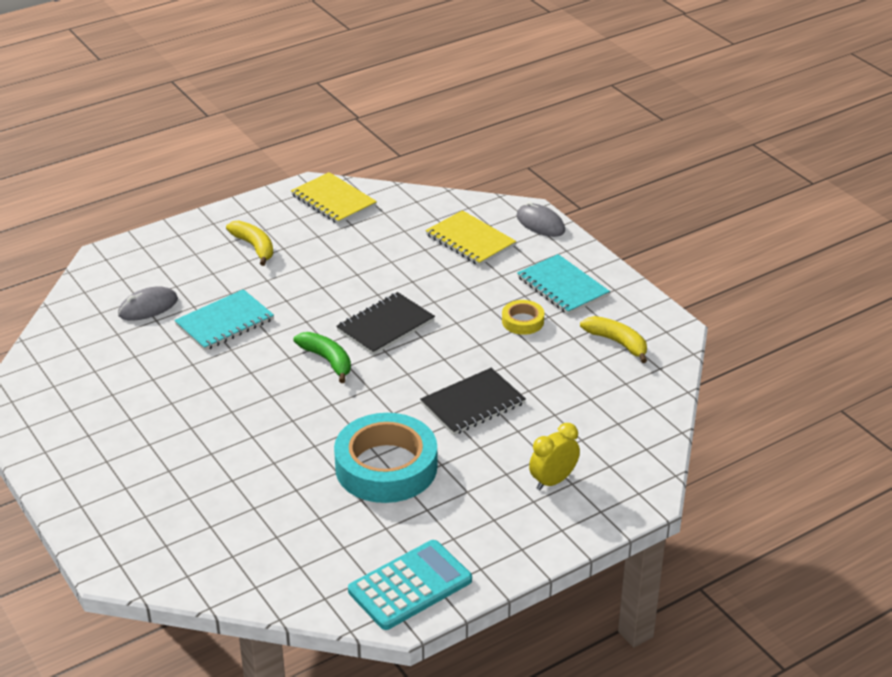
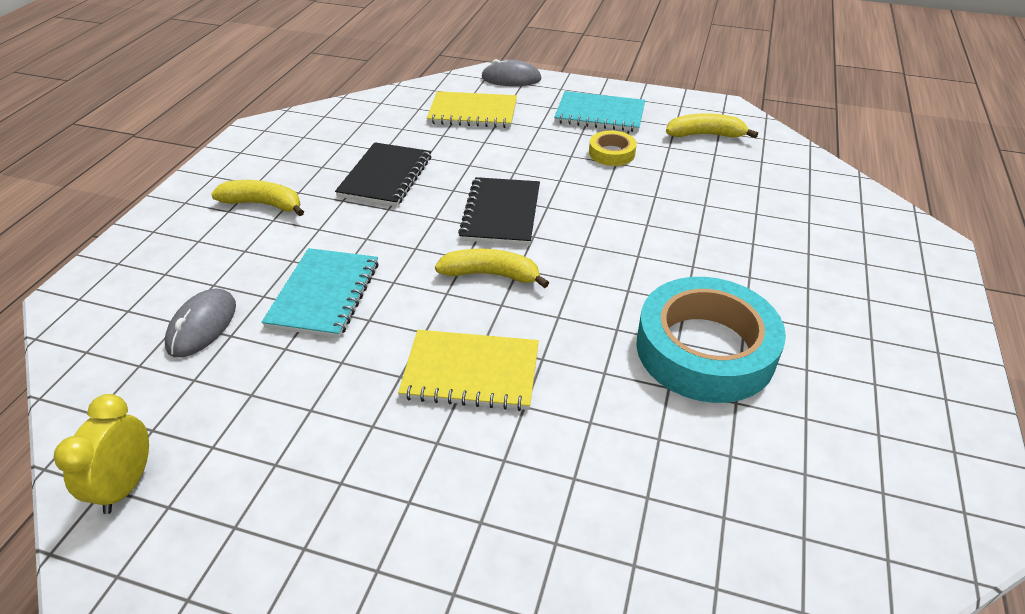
camera: 40 degrees left, 5 degrees up
yellow notebook [291,172,377,224] -> yellow notebook moved to [398,330,539,411]
green banana [294,332,351,383] -> yellow banana [435,249,549,288]
turquoise calculator [348,540,472,630] -> none
black notebook [420,368,526,435] -> black notebook moved to [335,142,431,207]
yellow clock [529,423,580,490] -> yellow clock moved to [54,394,149,514]

